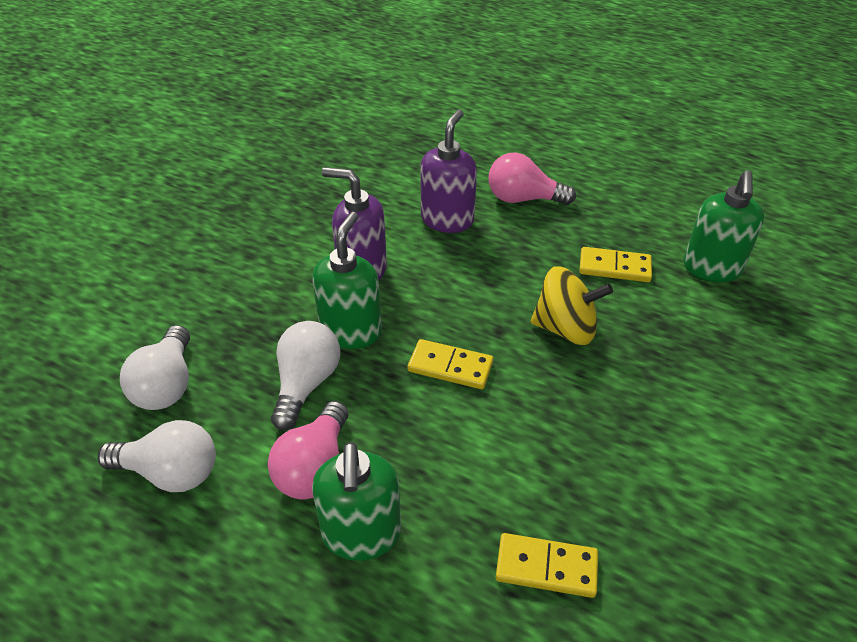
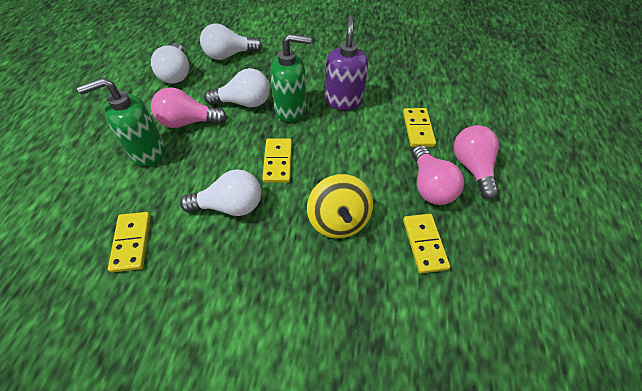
camera: 70 degrees right, 10 degrees up
purple soap dispenser [420,110,477,233] -> yellow domino [403,108,436,147]
green soap dispenser [683,170,764,282] -> none
none -> white light bulb [180,169,261,216]
none -> pink light bulb [412,145,464,205]

